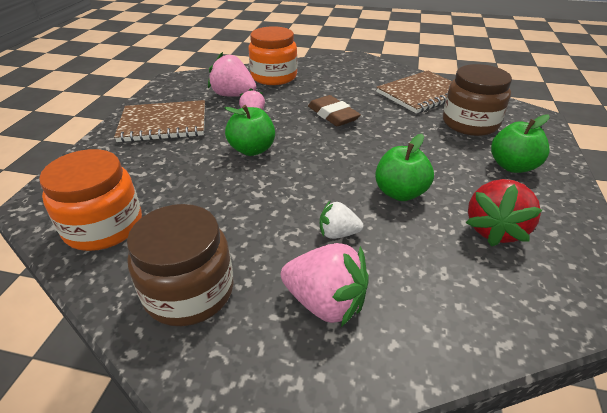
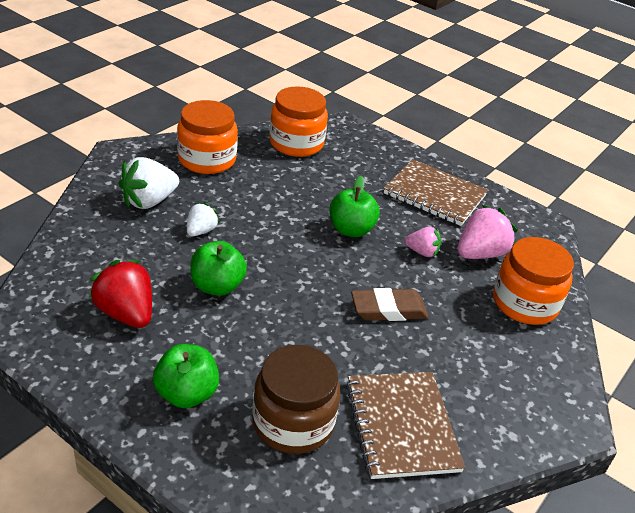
camera: 110 degrees right, 0 degrees up
brown notebook [114,100,205,142] -> brown notebook turned 75 degrees counterclockwise [384,159,488,226]
brown jar [127,204,234,326] -> orange jar [177,100,238,174]
pink strawberry [281,243,369,327] -> white strawberry [119,157,179,209]

